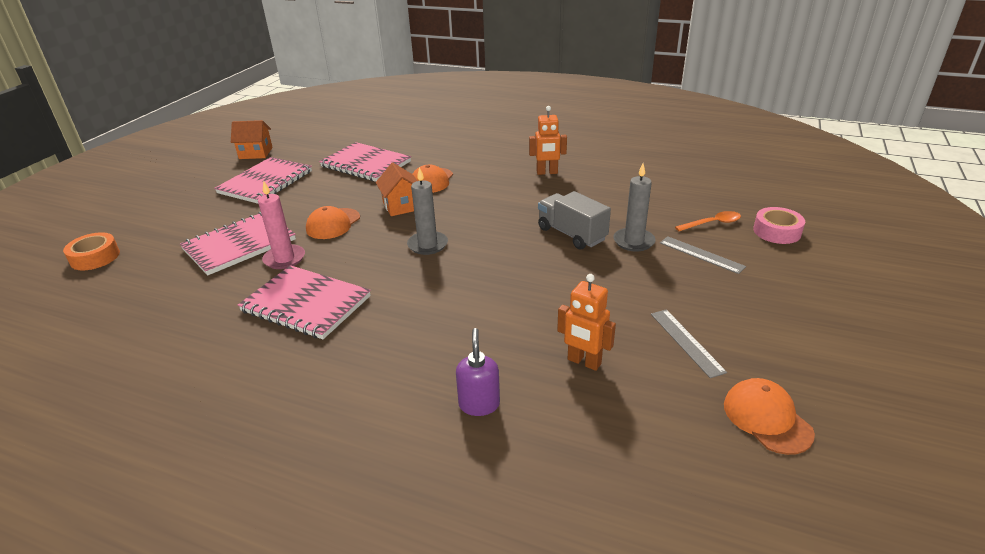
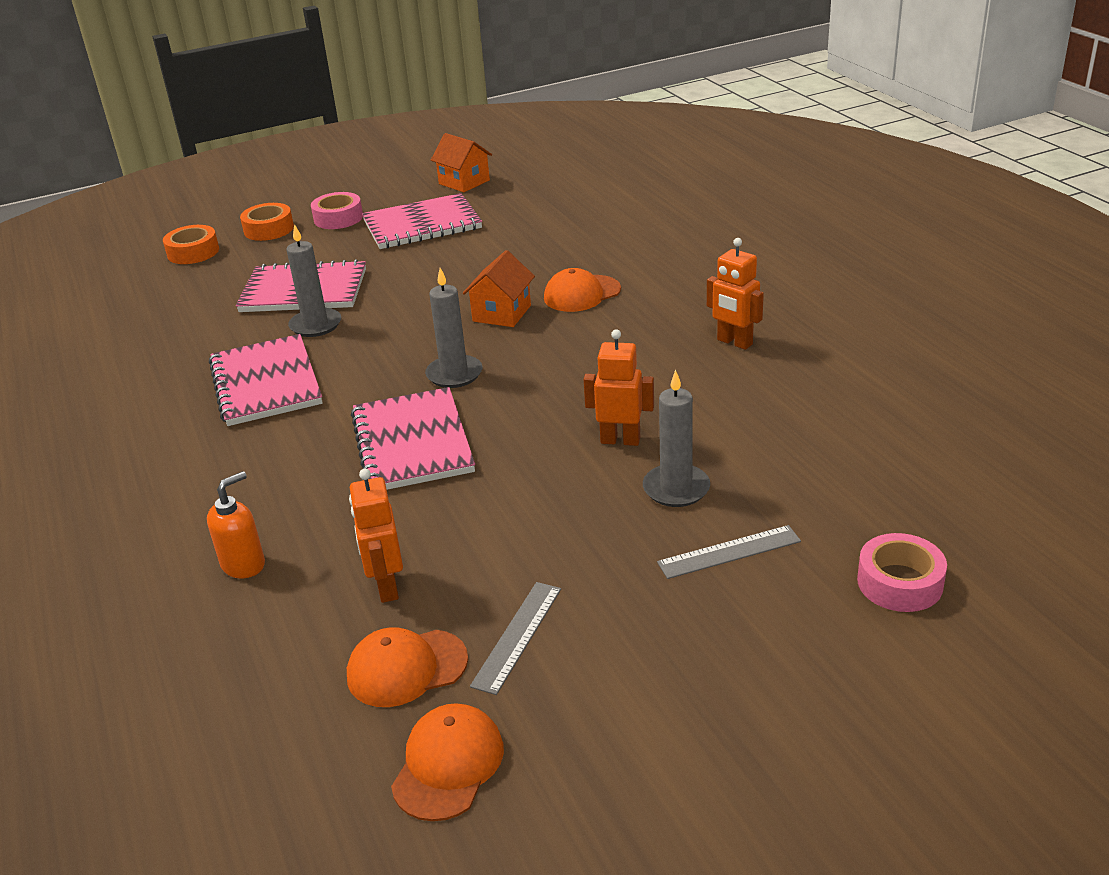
camera: 45 degrees right, 0 degrees up
pink candle [258,181,305,269] -> grey candle [286,224,341,337]
orange cap [306,206,360,239] -> orange cap moved to [347,627,468,707]
pink notebook [319,142,411,182] -> pink notebook moved to [351,387,475,490]
purple soap dispenser [456,328,500,416] -> orange soap dispenser [207,471,265,578]
grey truck [538,191,611,250] -> orange robot [584,329,654,446]
grey ruler [660,236,746,274] -> grey ruler turned 75 degrees clockwise [657,525,801,579]
orange spoon [675,211,741,231] -> none
none -> orange tape [240,203,294,241]
none -> pink tape [311,192,363,229]

